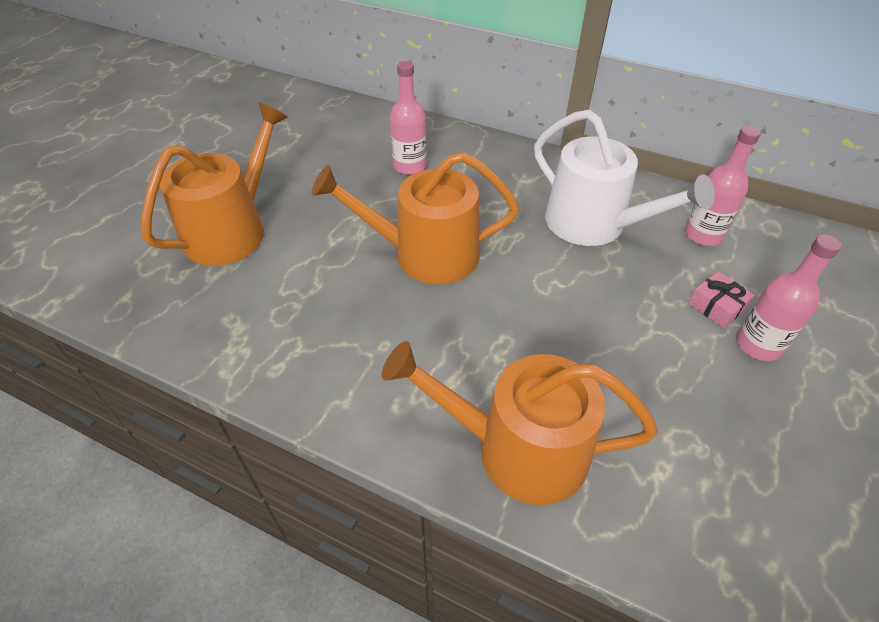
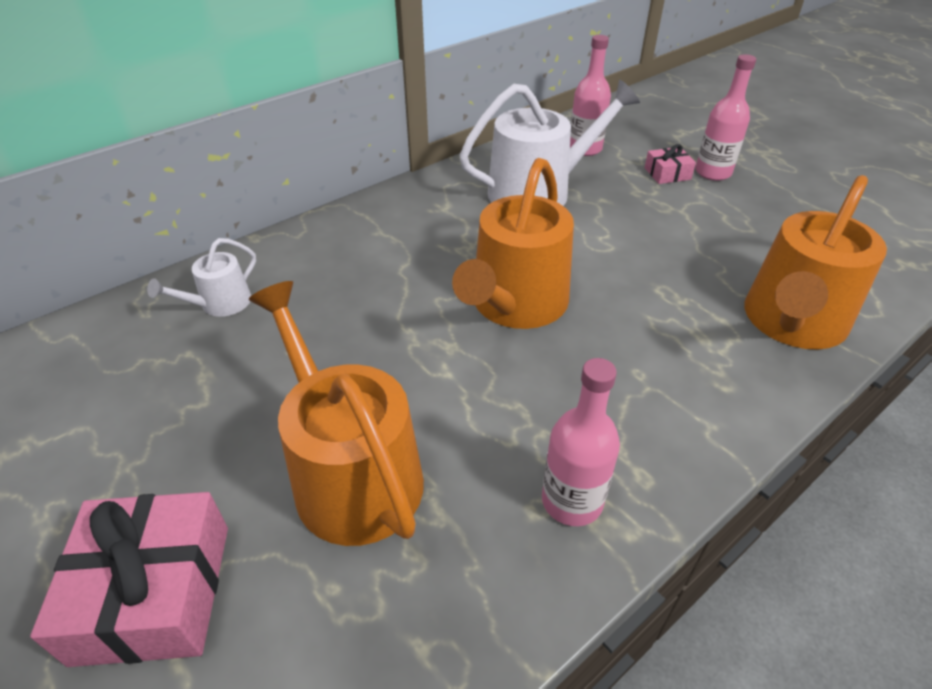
camera: 65 degrees left, 5 degrees down
pink bottle [390,61,427,175] -> pink bottle moved to [542,358,620,526]
none -> pink gift [30,492,228,667]
none -> white watering can [147,238,256,317]

